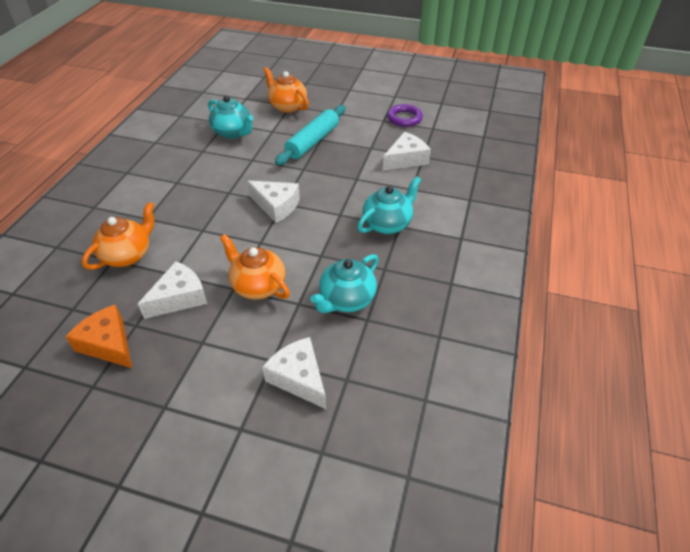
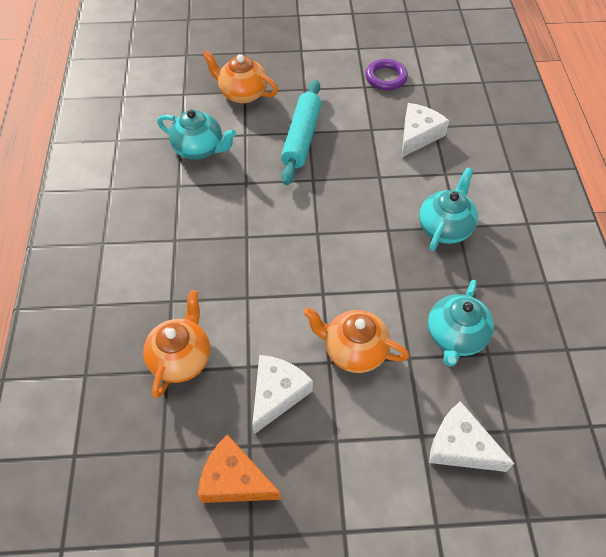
camera: 20 degrees left, 10 degrees up
white cheese [247,180,300,223] -> none

